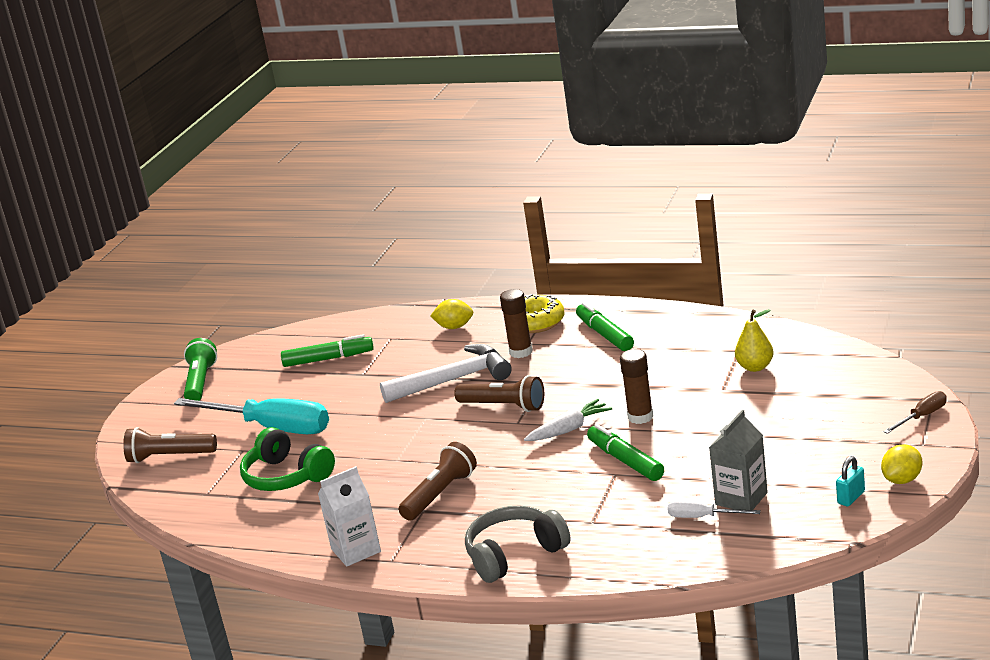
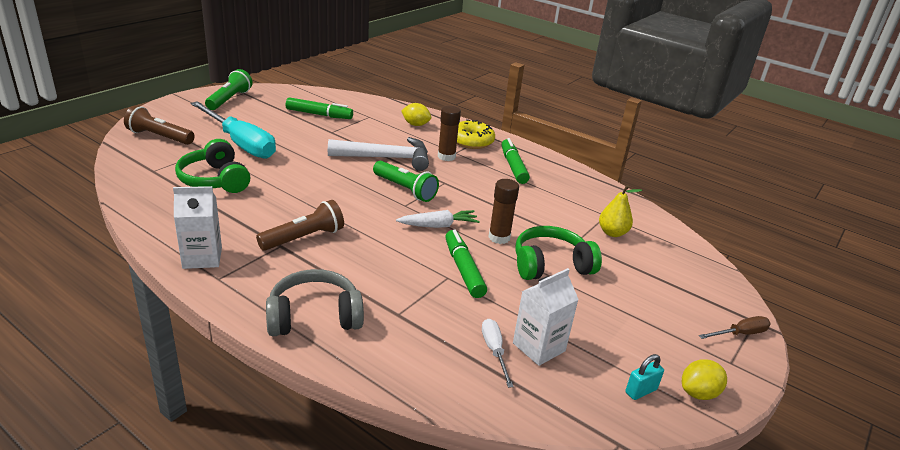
camera: 10 degrees right, 5 degrees up
brown flashlight [454,375,544,412] -> green flashlight [373,161,439,202]
white screwdriver [668,500,761,518] -> white screwdriver turned 45 degrees clockwise [482,319,514,388]
grey carton [709,410,768,510] -> white carton [513,268,579,366]
none -> green headphones [515,226,602,280]

